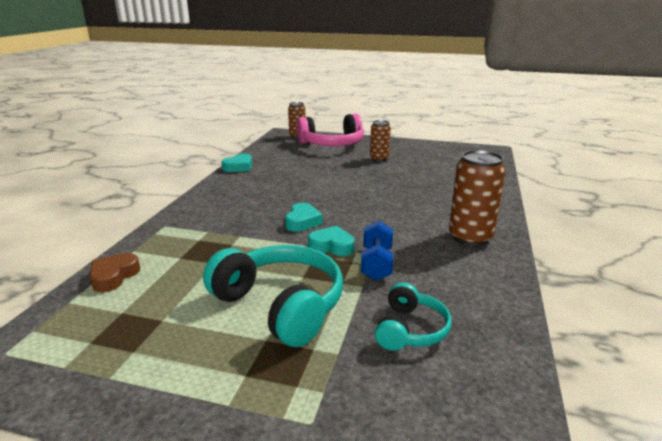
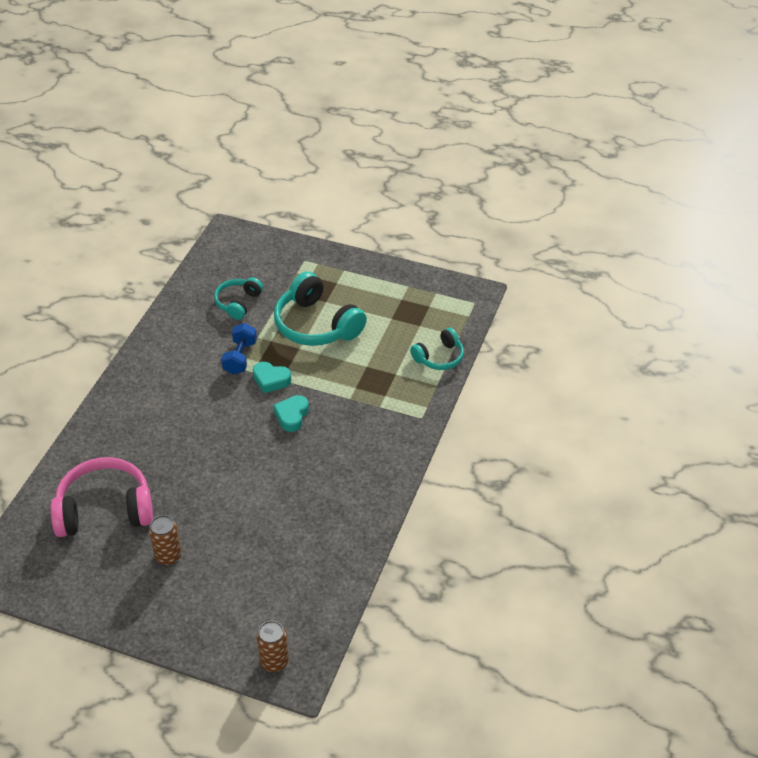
camera: 175 degrees left, 20 degrees up
brown heart [90,253,140,292] -> turquoise headphones [410,328,464,370]
turquoise heart [221,154,252,172] -> none
pink headphones [297,113,364,146] -> pink headphones moved to [50,457,153,537]
brown can [449,150,506,246] -> none

